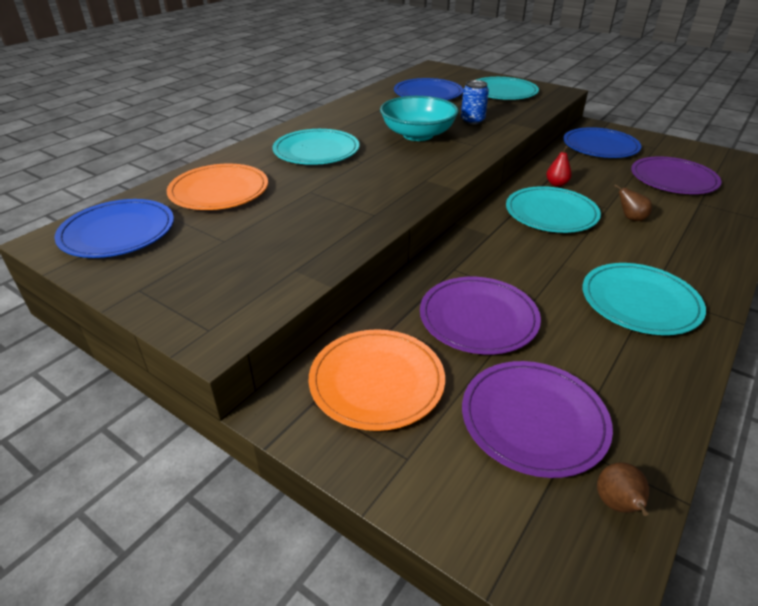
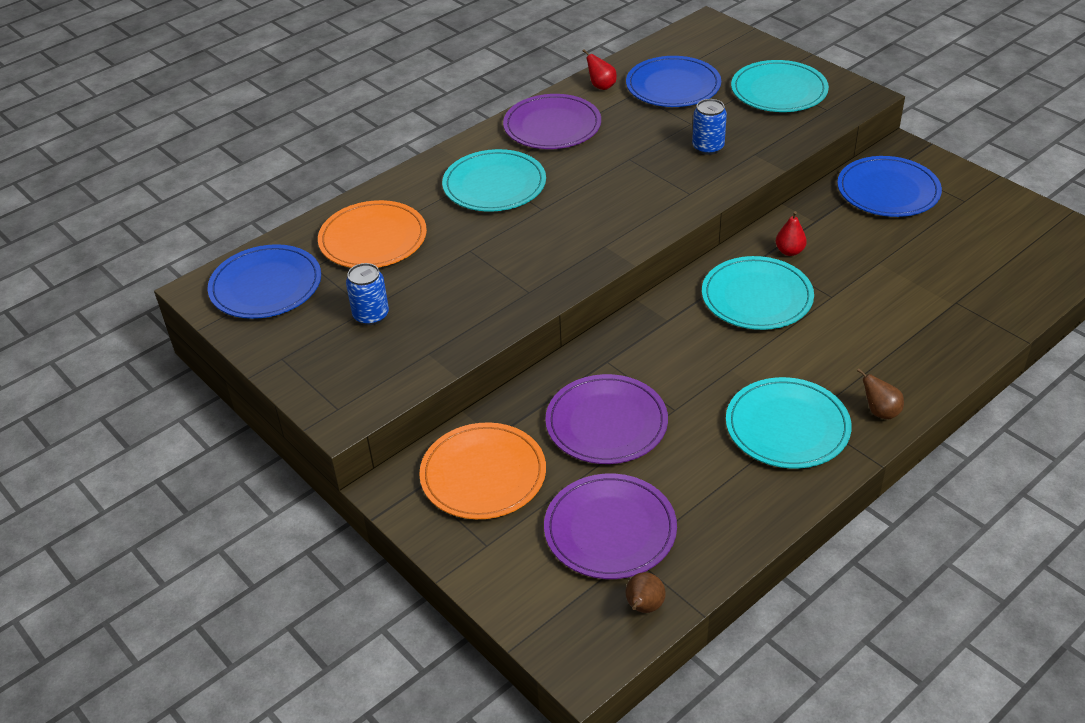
camera: 15 degrees right, 5 degrees up
turquoise bowl [380,96,459,141] -> none
brown pear [614,184,652,221] -> brown pear moved to [857,368,904,419]
purple plate [631,156,721,194] -> purple plate moved to [503,94,601,149]
none -> blue can [346,263,389,325]
none -> red pear [583,49,617,90]

